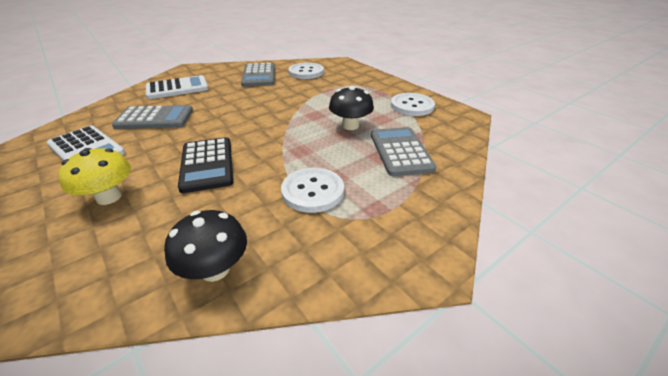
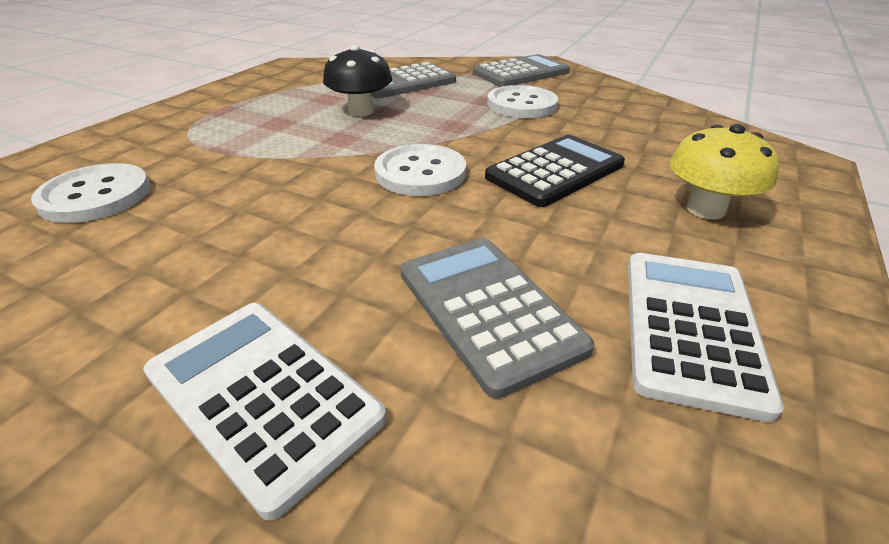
camera: 115 degrees left, 0 degrees up
black mushroom [164,210,247,282] -> none
grey calculator [241,63,275,87] -> grey calculator moved to [473,54,570,87]
white button [391,93,435,116] -> white button moved to [374,144,466,196]

